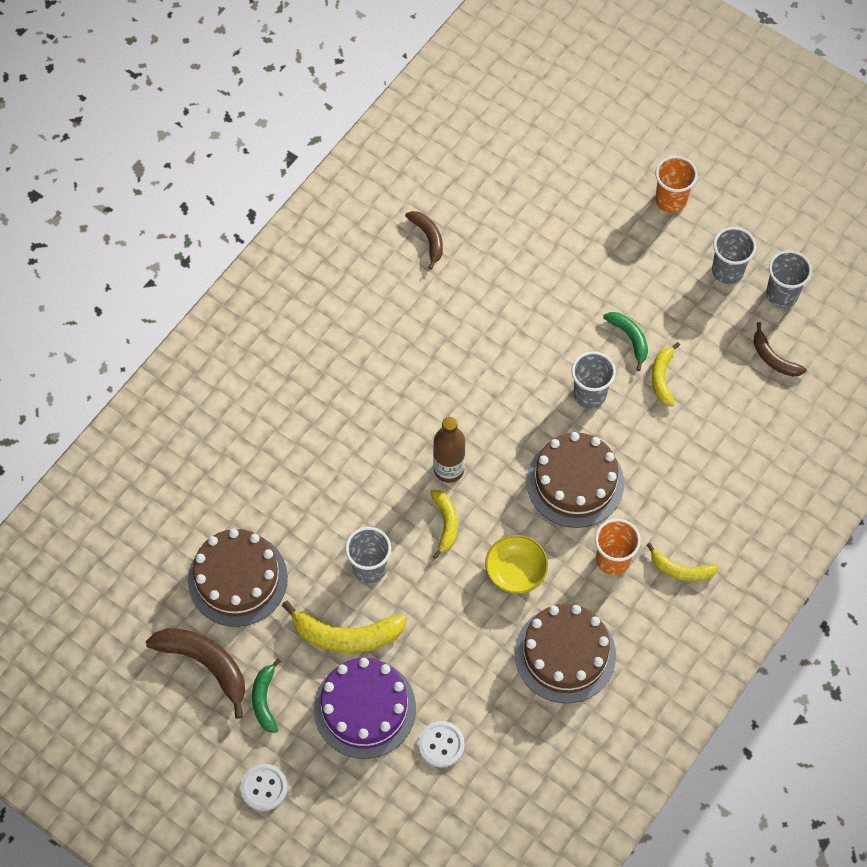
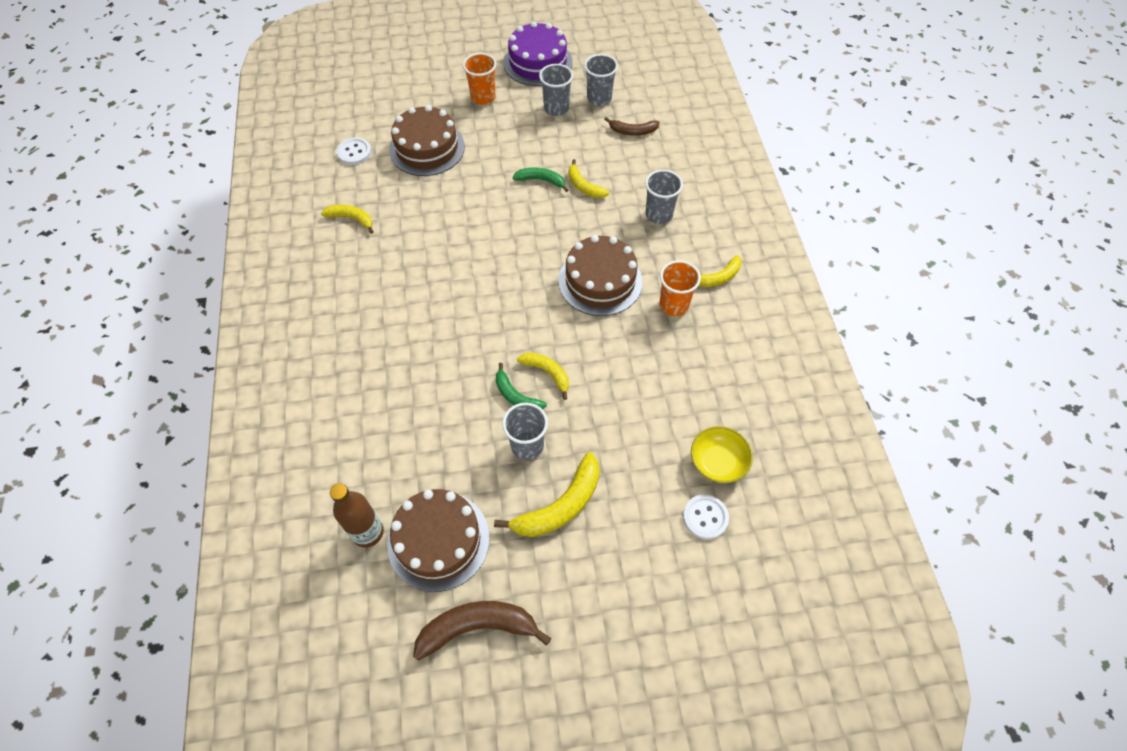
camera: 45 degrees left, 5 degrees down
white button [240,764,288,811] -> white button moved to [336,137,371,165]
green banana [252,659,281,733] -> green banana moved to [496,363,547,409]
purple cake [314,658,416,759] -> purple cake moved to [504,21,573,86]
brown banana [405,211,443,270] -> yellow banana [321,205,373,234]
brown bottle [433,417,465,483] -> brown bottle moved to [330,483,384,548]
yellow bowl [485,535,548,594] -> yellow bowl moved to [691,426,753,483]
brown cake [515,604,616,703] -> brown cake moved to [389,105,465,176]
grey cup [572,351,616,408] -> grey cup moved to [645,169,683,224]

